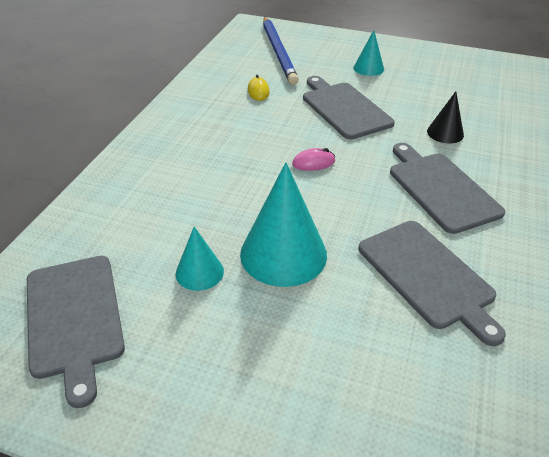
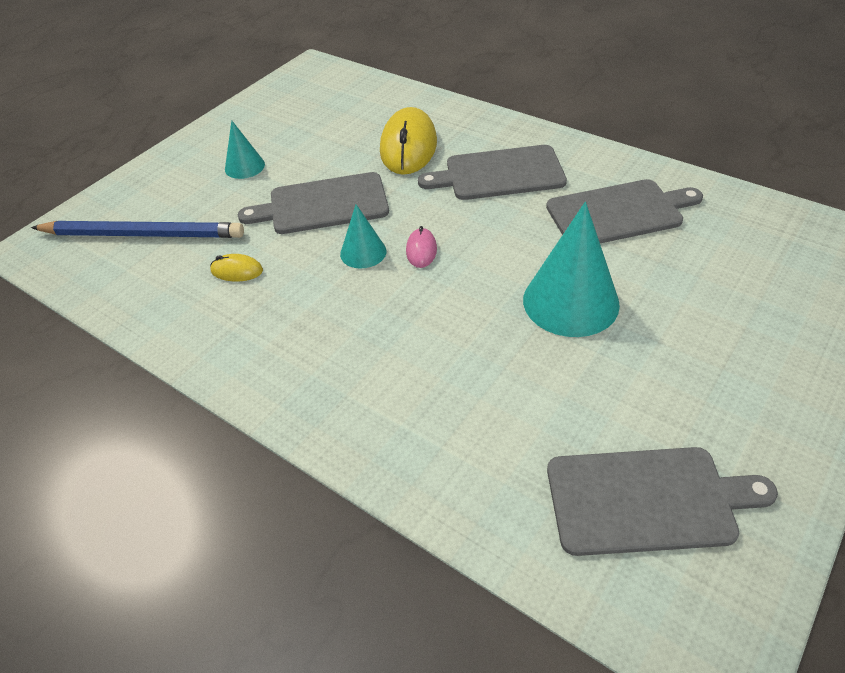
camera: 70 degrees left, 5 degrees up
turquoise cone [176,227,224,291] -> turquoise cone moved to [340,204,386,269]
black cone [427,91,464,143] -> yellow mouse [380,107,437,175]

